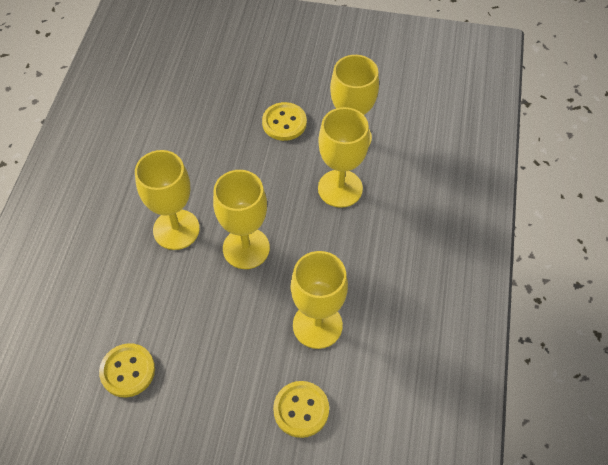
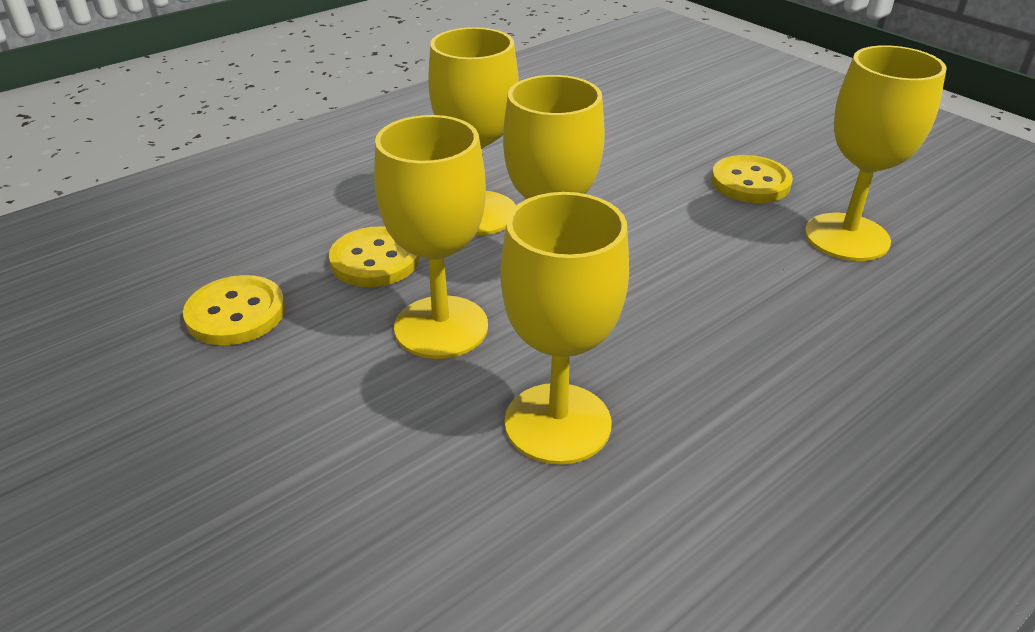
camera: 40 degrees right, 20 degrees down
yellow button [273,381,329,438] -> yellow button moved to [329,226,420,287]
yellow goblet [318,107,370,208] -> yellow goblet moved to [374,115,488,359]

